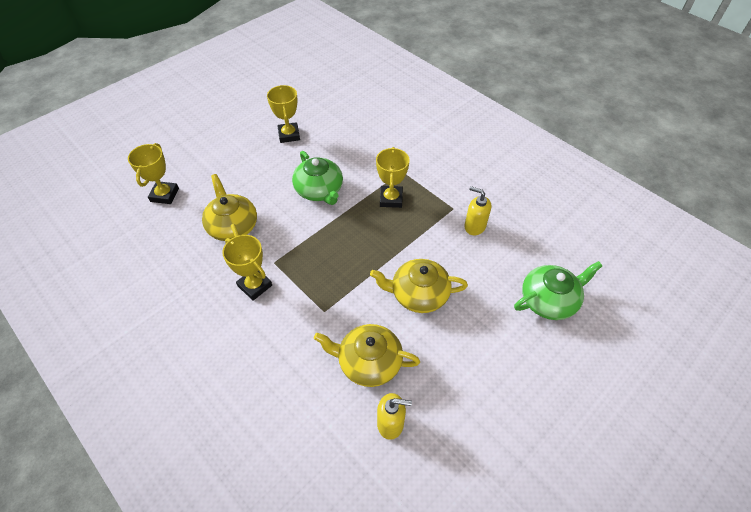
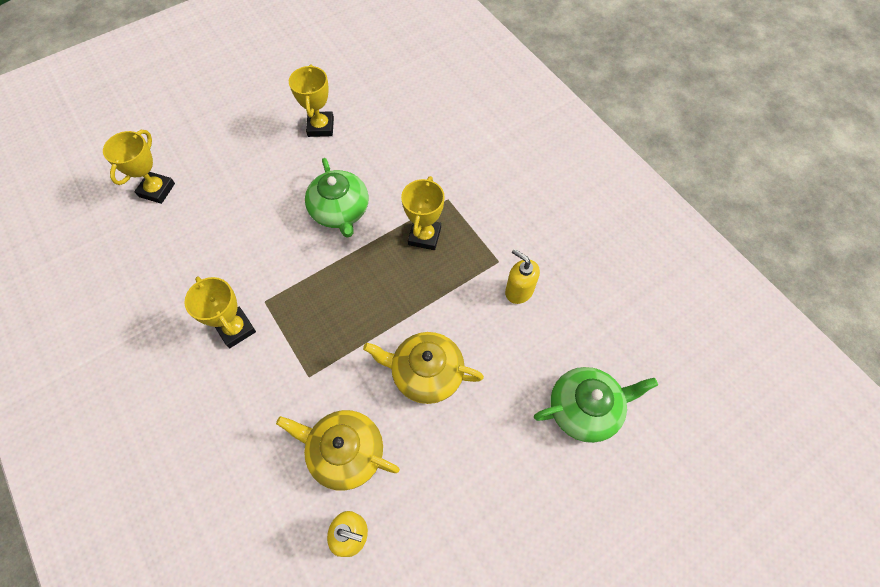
camera: 10 degrees right, 10 degrees up
yellow teapot [202,174,257,241] -> none

